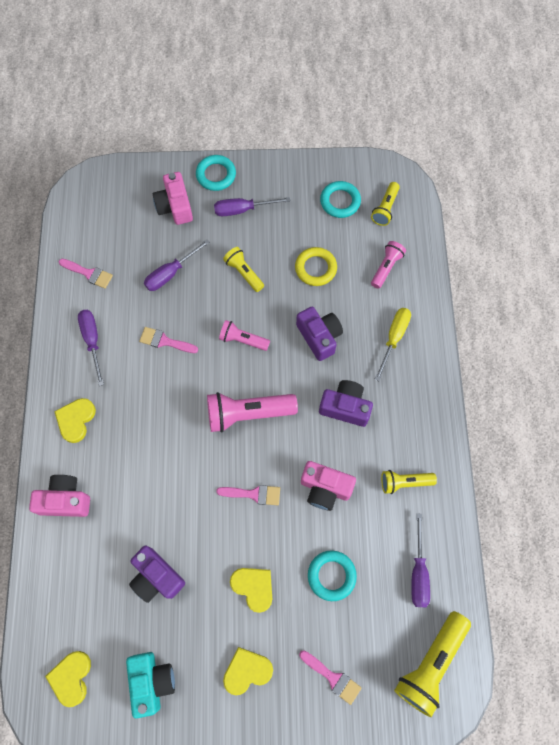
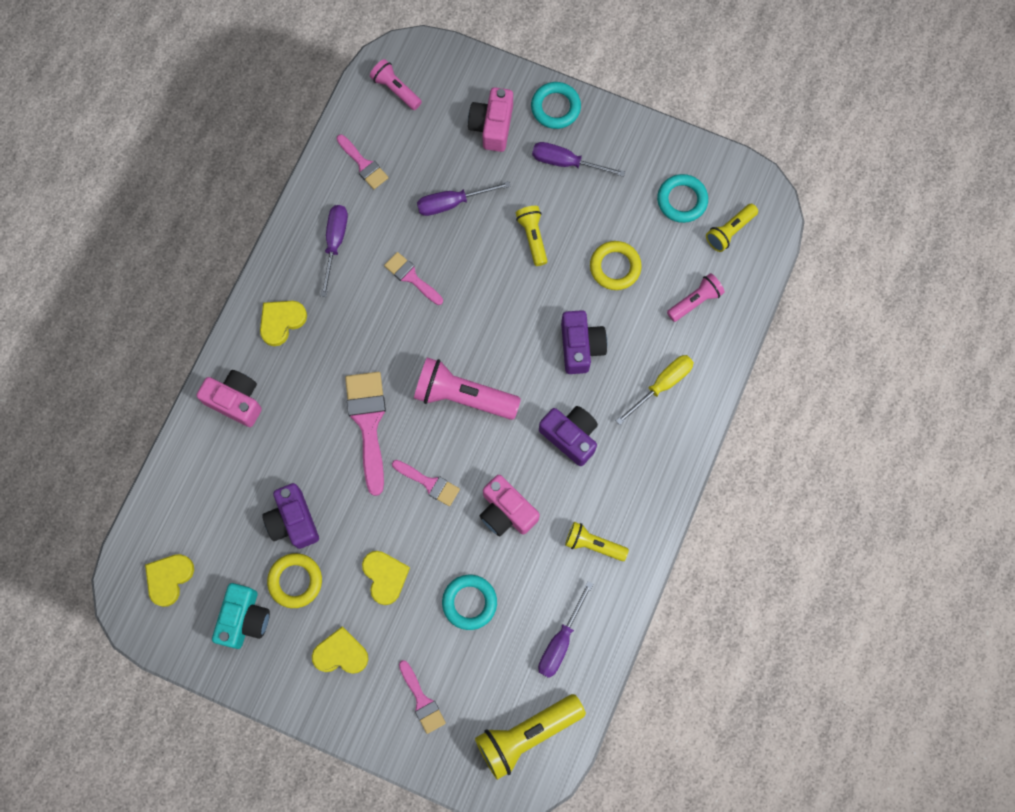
camera: 25 degrees right, 5 degrees up
pink flashlight [219,320,270,351] -> pink flashlight moved to [370,59,422,110]
none -> yellow ring [267,553,322,608]
none -> pink brush [345,372,386,496]

